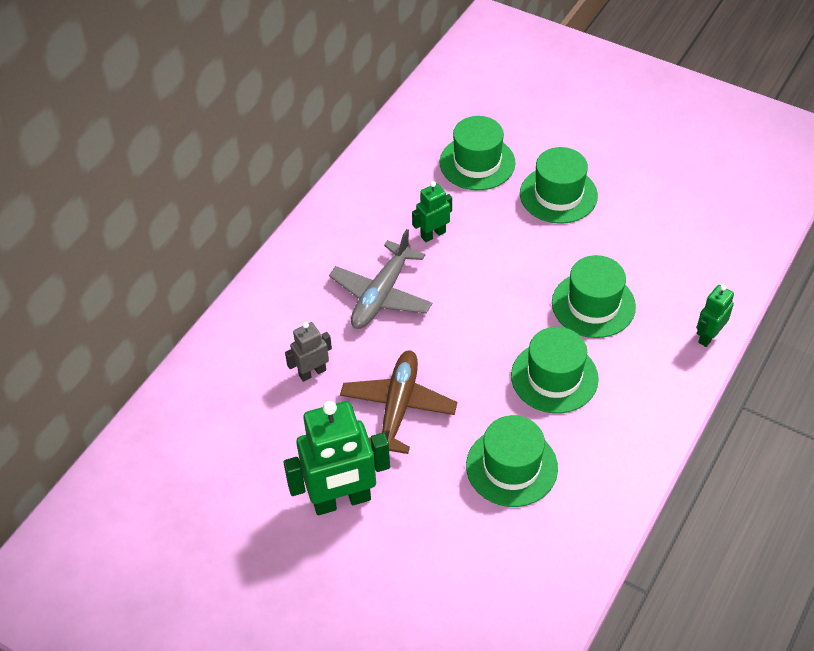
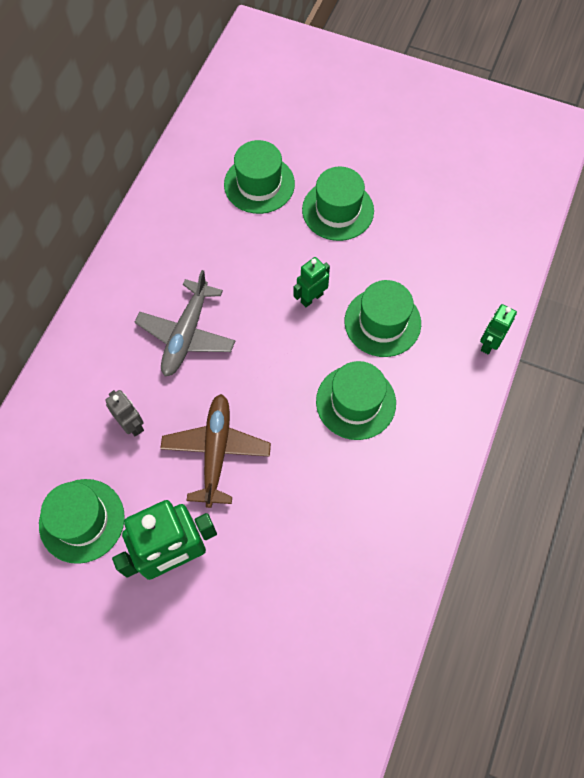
camera: 10 degrees left, 15 degrees up
grey robot [285,322,332,382] -> grey robot turned 90 degrees clockwise [105,390,144,436]
green robot [412,181,452,242] -> green robot moved to [294,257,330,307]
green hat [466,415,558,507] -> green hat moved to [39,479,125,564]

